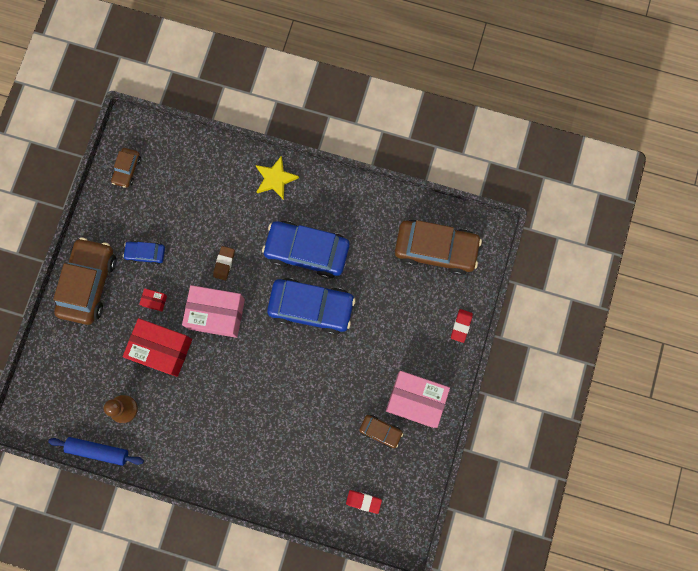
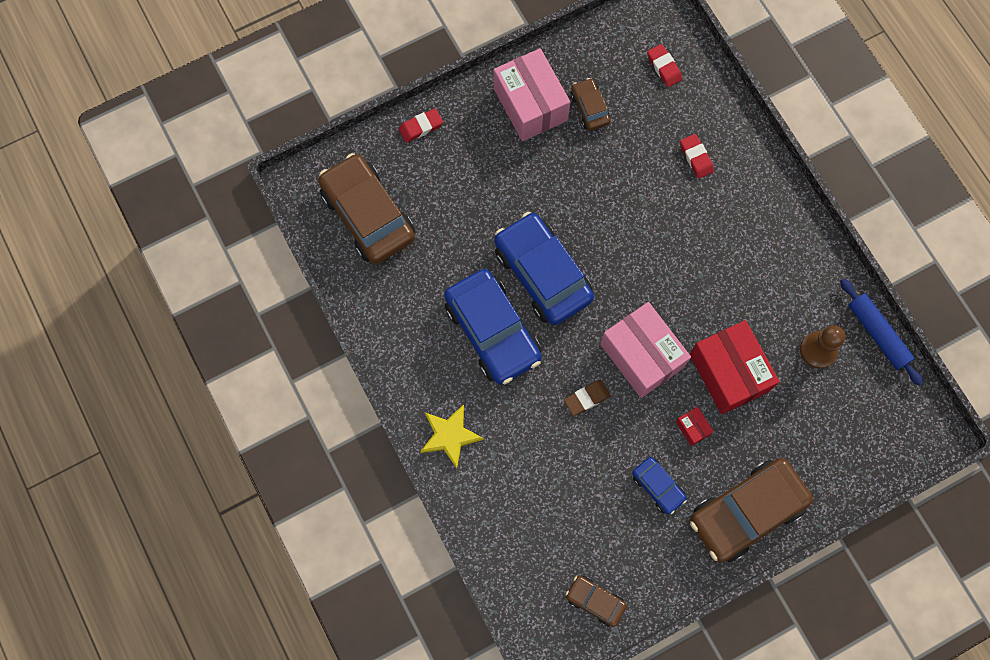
camera: 135 degrees left, 5 degrees down
brown car [111,148,141,188] -> brown car turned 120 degrees counterclockwise [565,576,627,627]
none -> red eraser [680,134,714,179]

